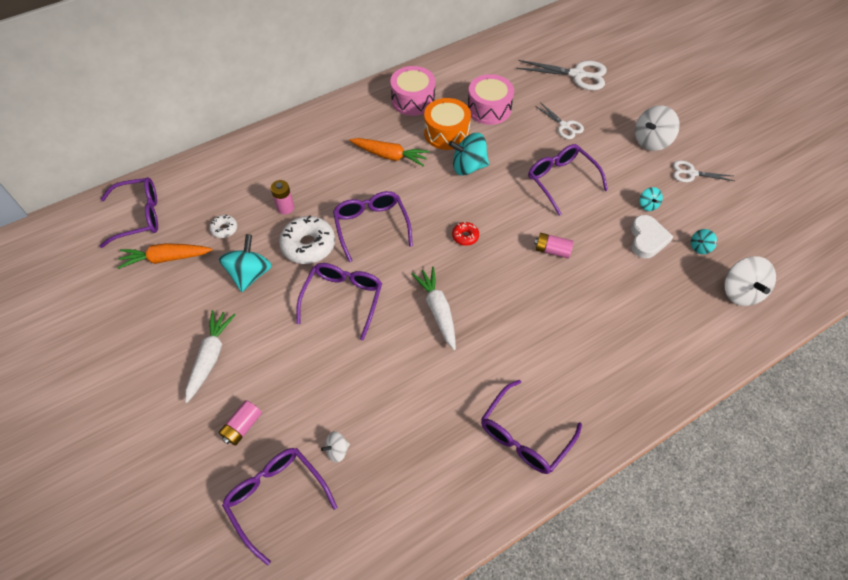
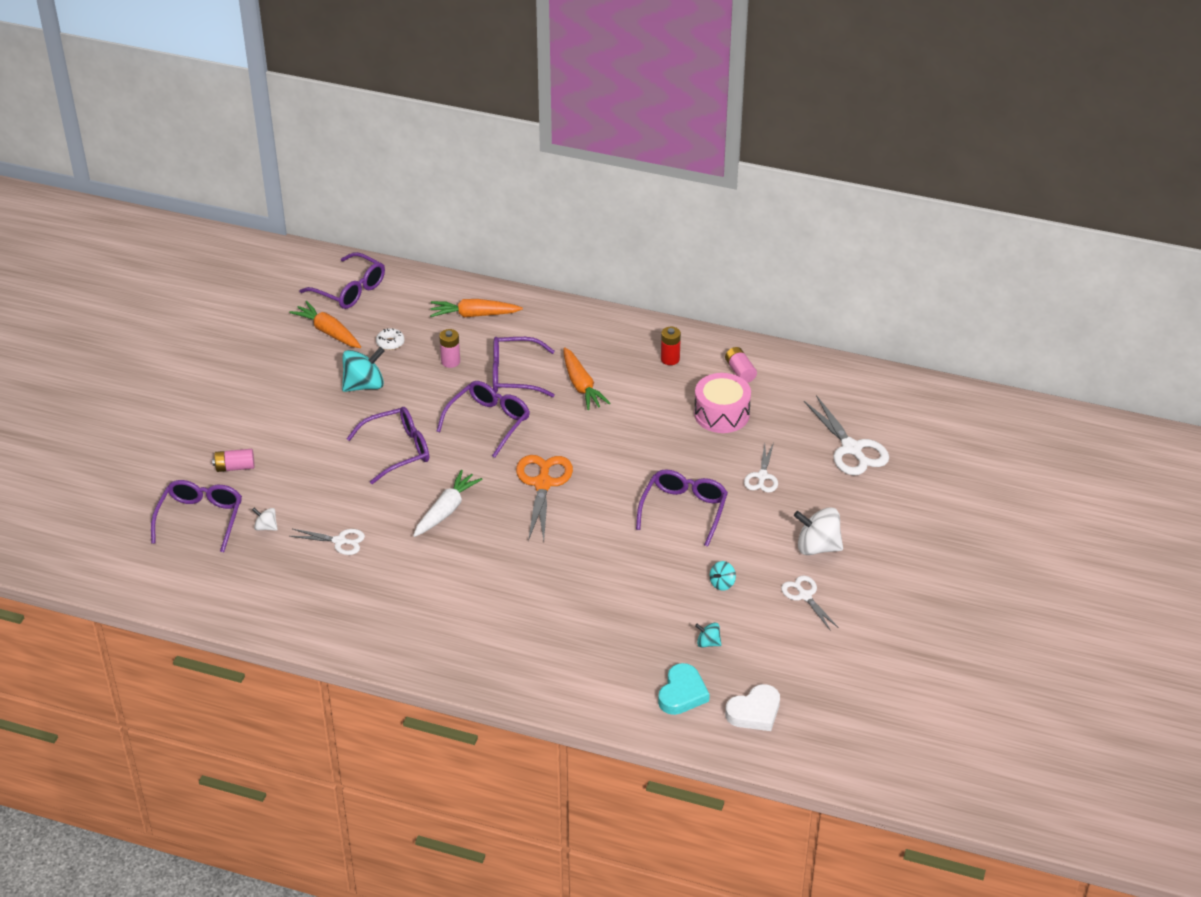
camera: 50 degrees right, 15 degrees down
white carrot [185,310,235,403] -> none
white donut [279,216,335,264] -> none
pink drum [390,66,435,116] -> red battery [661,327,681,365]
orange drum [424,98,471,150] -> none
turquoise spinning top [449,133,489,176] -> none
red donut [452,222,479,246] -> orange scissors [516,455,573,541]
purple glasses [481,380,582,474] -> purple glasses moved to [493,337,555,397]
pink battery [534,233,574,259] -> pink battery moved to [725,347,757,383]
white heart [631,215,673,258] -> white heart moved to [725,684,780,731]
white spinning top [724,256,776,306] -> turquoise heart [658,663,710,715]
none -> white scissors [290,529,365,555]
none -> orange carrot [430,299,523,317]

